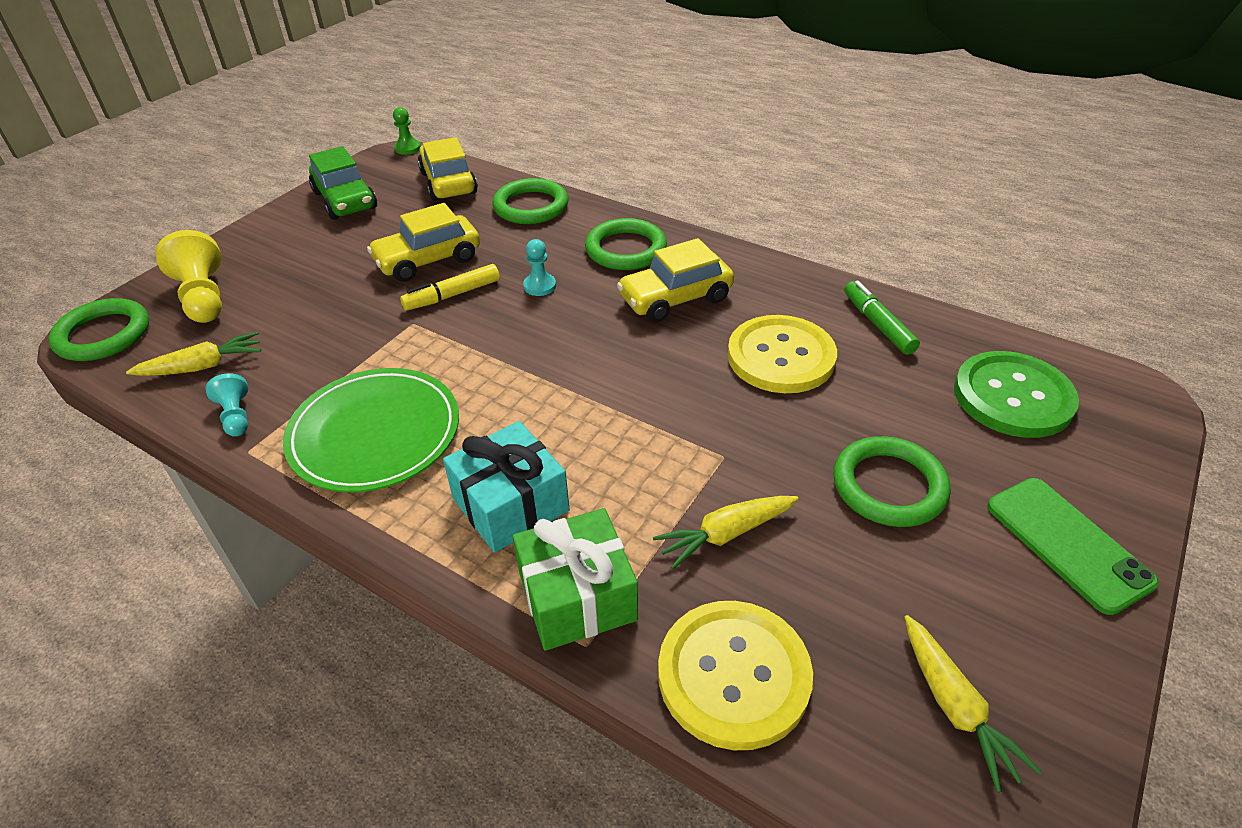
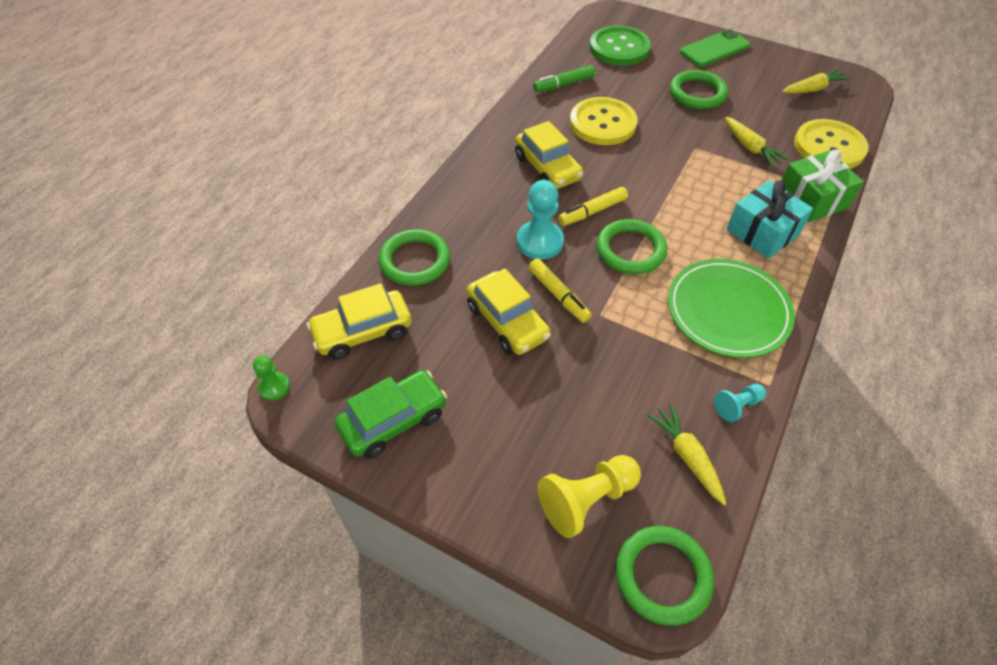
camera: 95 degrees left, 10 degrees up
turquoise pawn [523,239,556,296] -> turquoise pawn [517,180,564,259], size x1.79
green ring [585,218,667,270] -> green ring moved to [596,219,667,274]
none -> yellow marker [558,187,628,226]

